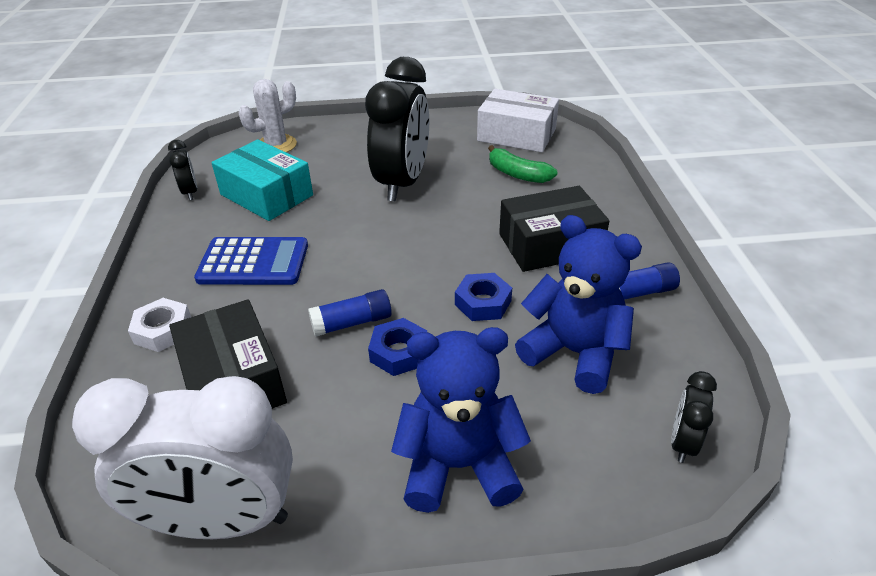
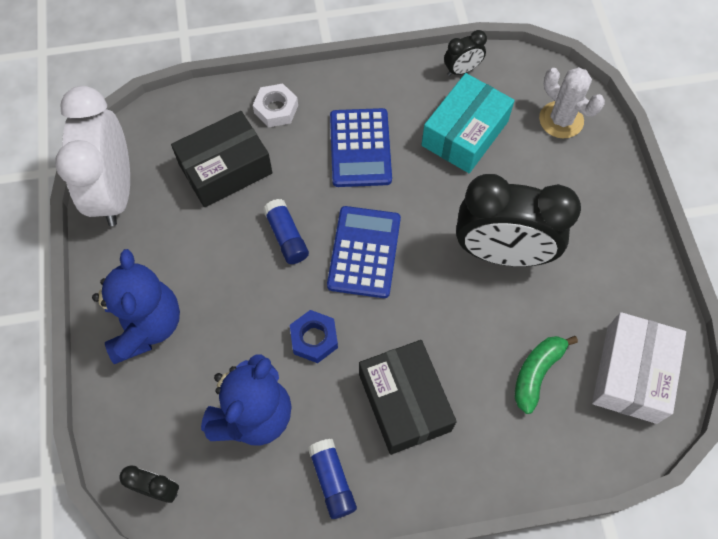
camera: 85 degrees right, 25 degrees up
blue nut [368,318,427,376] -> none
none -> blue calculator [327,206,401,298]

